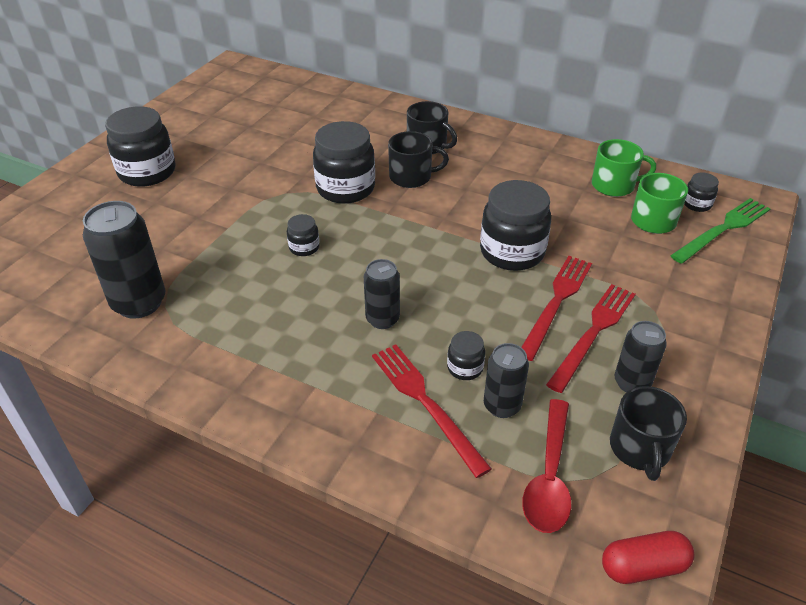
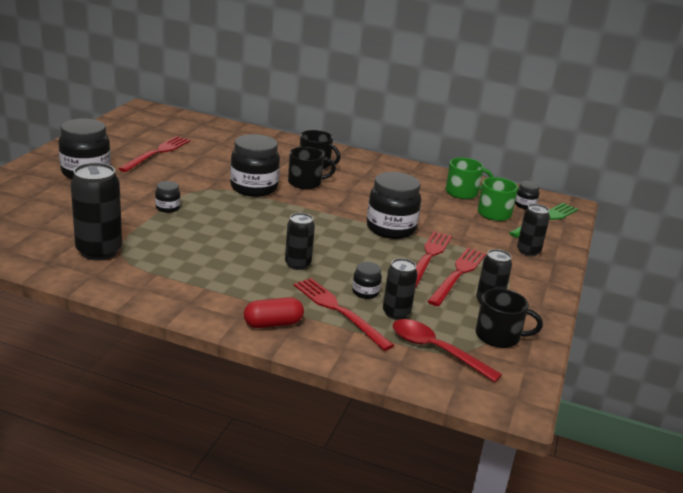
camera: 10 degrees left, 15 degrees down
black jar [287,214,319,256] -> black jar moved to [155,181,180,213]
red spoon [522,399,571,533] -> red spoon turned 120 degrees clockwise [393,319,502,382]
red capsule [602,531,694,584] -> red capsule moved to [244,297,304,328]
black mug [610,386,687,481] -> black mug turned 75 degrees counterclockwise [476,288,543,348]
none -> red fork [118,136,190,172]
none -> black can [517,204,550,257]

